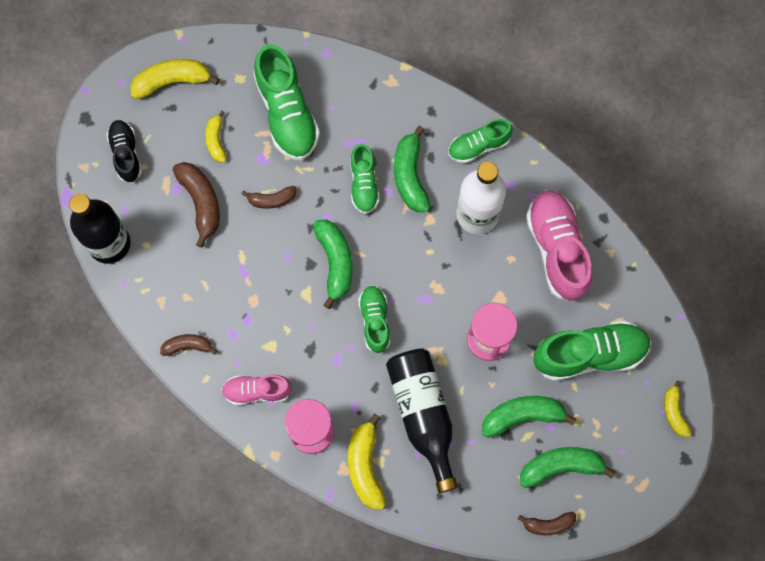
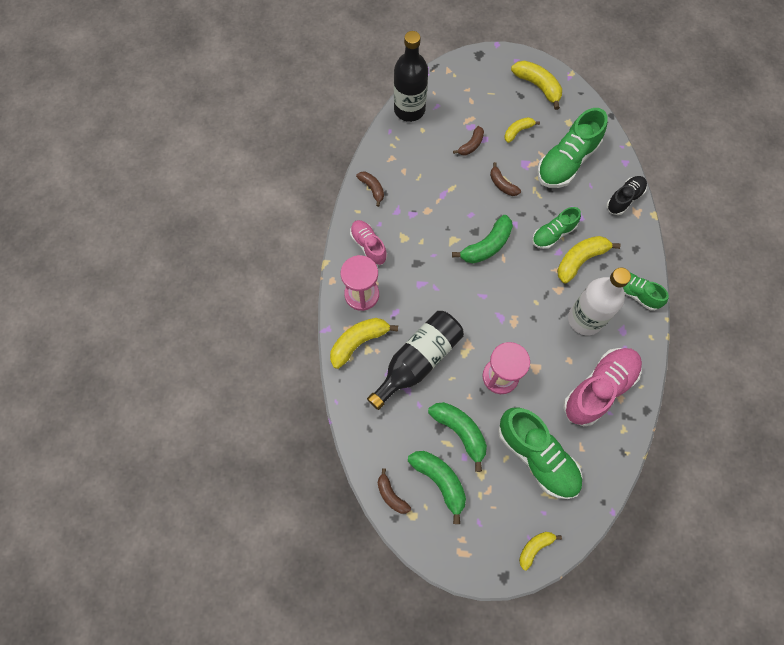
camera: 60 degrees right, 5 degrees down
black shoe [106,120,142,183] -> black shoe moved to [607,176,647,215]
brown banana [173,162,220,248] -> brown banana [453,126,484,155], size x0.61
green shoe [358,285,390,354] -> none
green banana [394,126,430,212] -> yellow banana [557,236,620,283]

